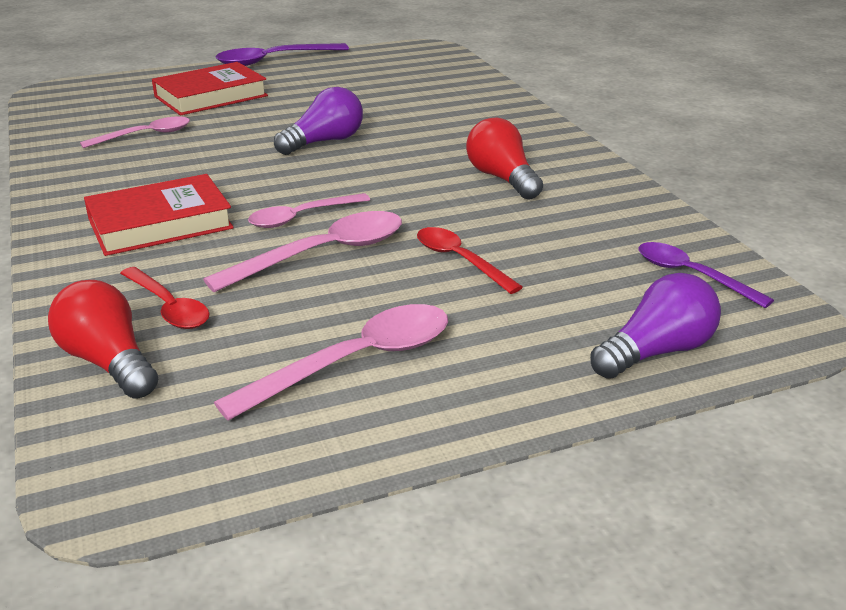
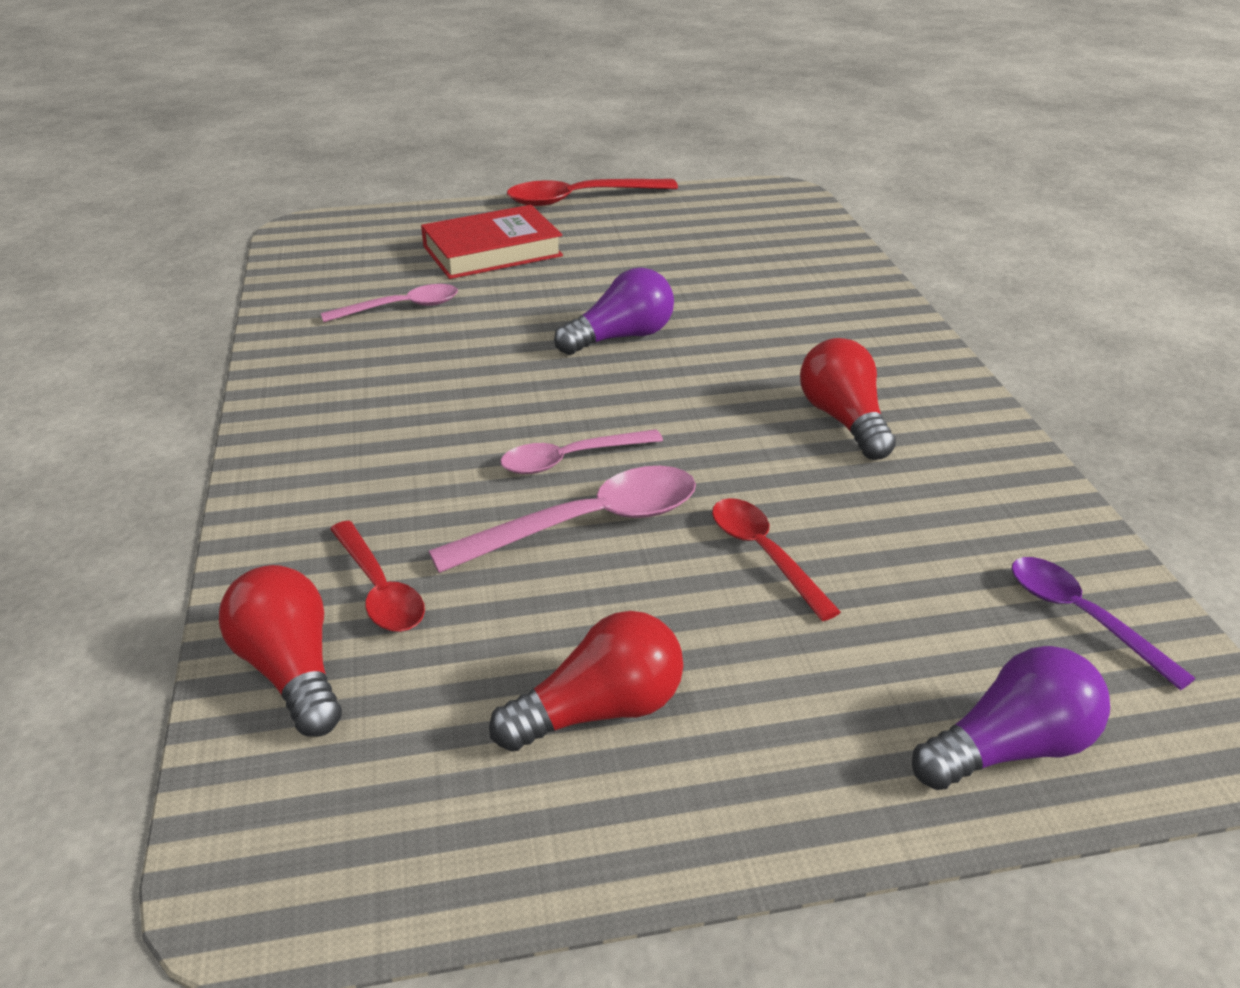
camera: 10 degrees right, 5 degrees up
red book [84,174,234,256] -> none
pink spoon [214,304,448,421] -> red light bulb [489,611,683,752]
purple spoon [216,43,349,66] -> red spoon [507,179,678,206]

